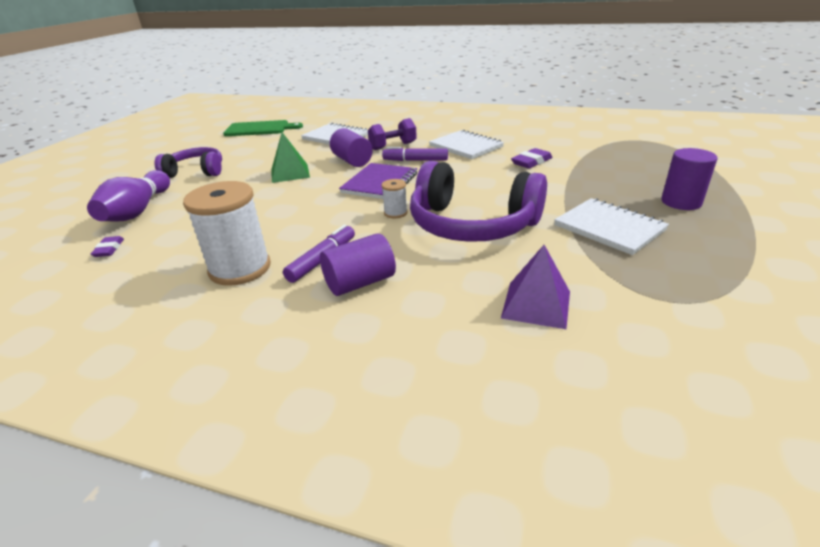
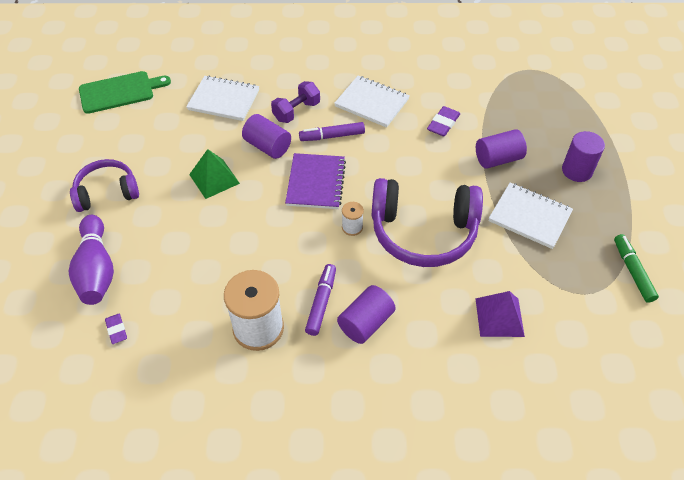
camera: 20 degrees left, 20 degrees up
none -> purple cylinder [476,129,527,169]
none -> green marker [614,234,659,303]

